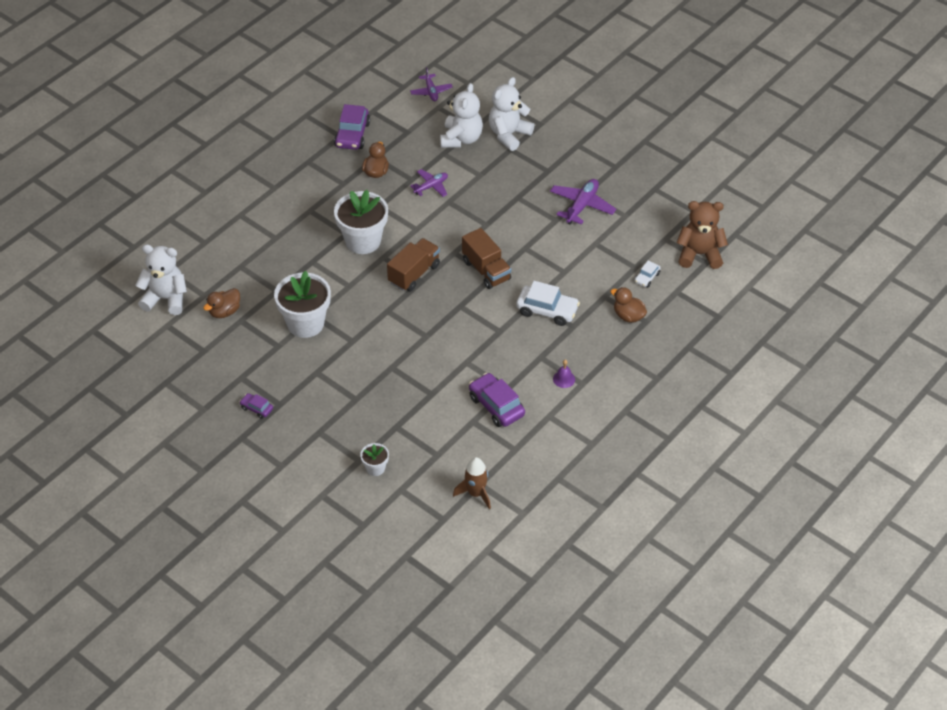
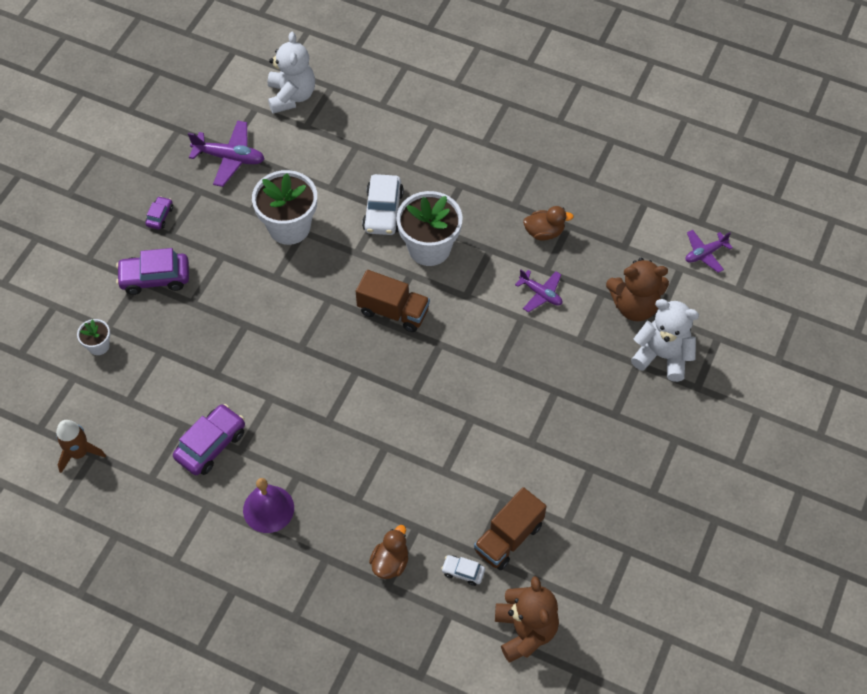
camera: 75 degrees right, 10 degrees up
brown duck [203,288,240,318] -> none
purple car [334,104,370,150] -> purple car moved to [116,248,189,295]
white teddy bear [440,83,483,148] -> brown teddy bear [606,257,669,321]
brown truck [462,228,511,289] -> brown truck moved to [474,487,547,570]
white car [516,281,580,326] -> white car moved to [362,174,404,235]
purple plane [550,179,616,225] -> purple plane moved to [188,120,264,187]
purple bell [553,360,575,388] -> purple bell [243,478,294,533], size x1.84

